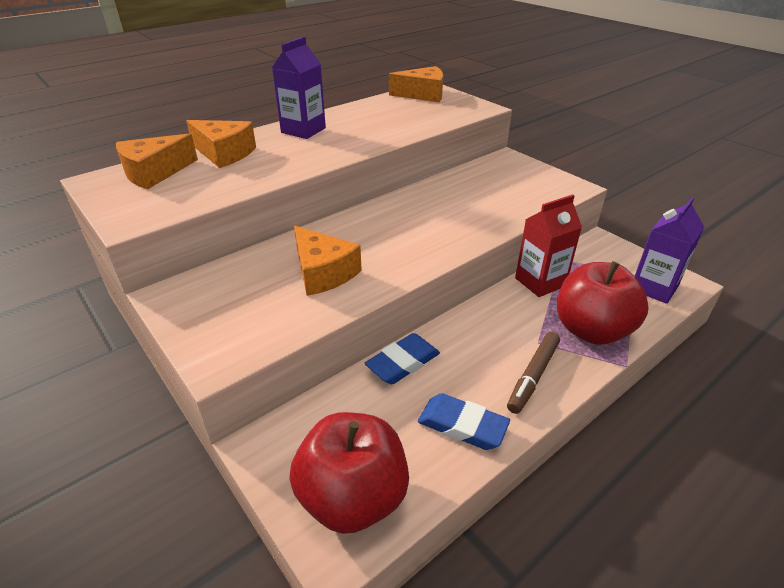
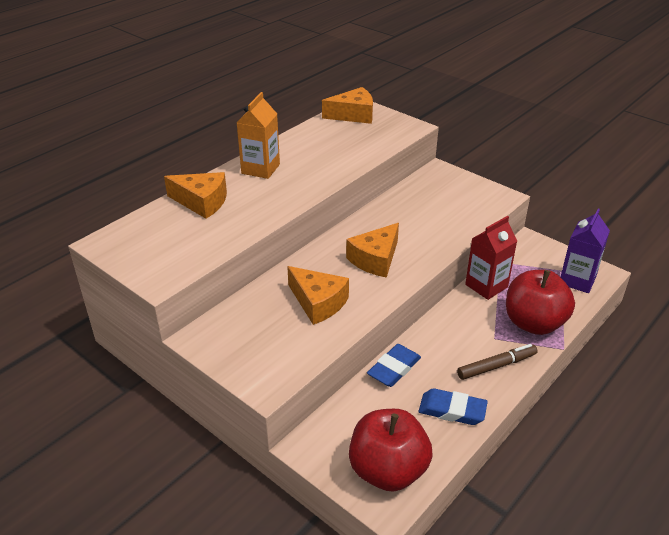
camera: 10 degrees left, 0 degrees up
orange cheese [116,133,198,189] -> orange cheese moved to [346,223,399,278]
purple carton [272,37,326,139] -> orange carton [236,92,280,179]
brown marker [507,332,560,414] -> brown marker turned 135 degrees counterclockwise [457,344,537,380]

